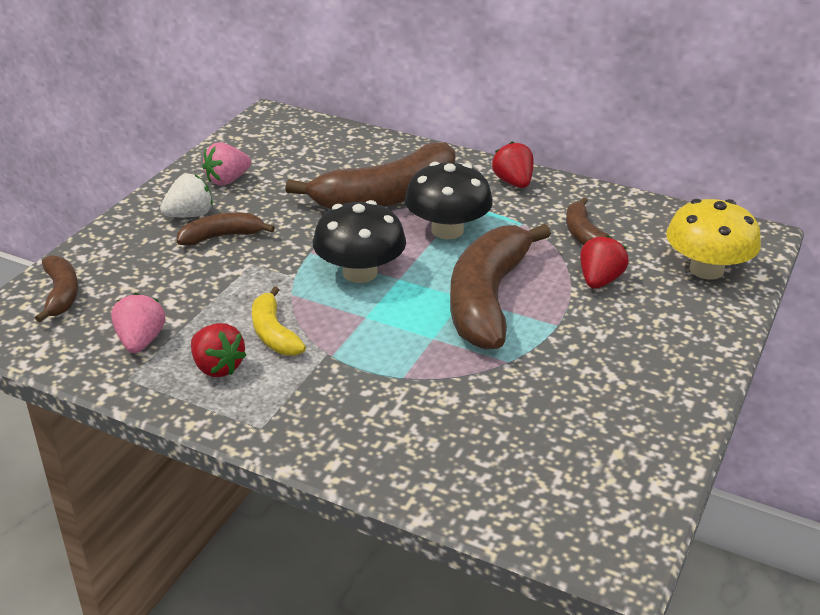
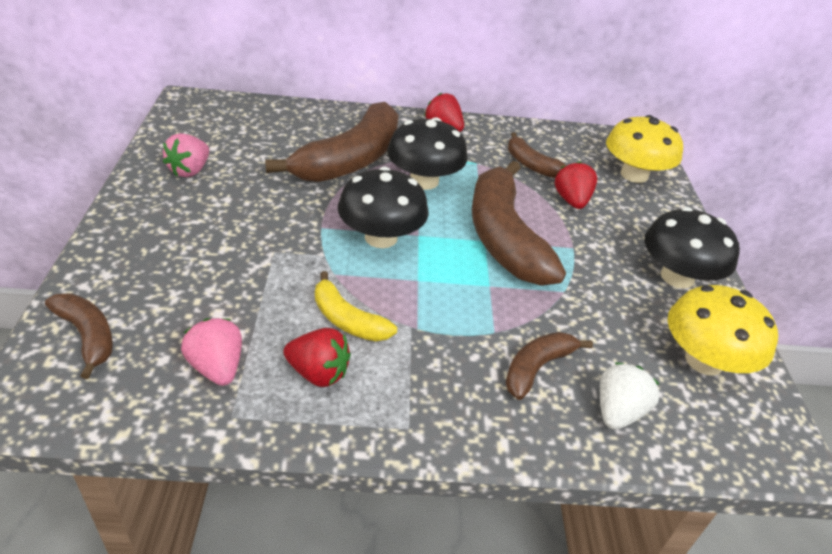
camera: 30 degrees left, 5 degrees up
white strawberry [160,174,213,217] -> white strawberry moved to [600,362,659,430]
brown banana [177,213,275,246] -> brown banana moved to [506,332,593,400]
none -> black mushroom [644,207,740,289]
none -> yellow mushroom [667,285,778,376]

